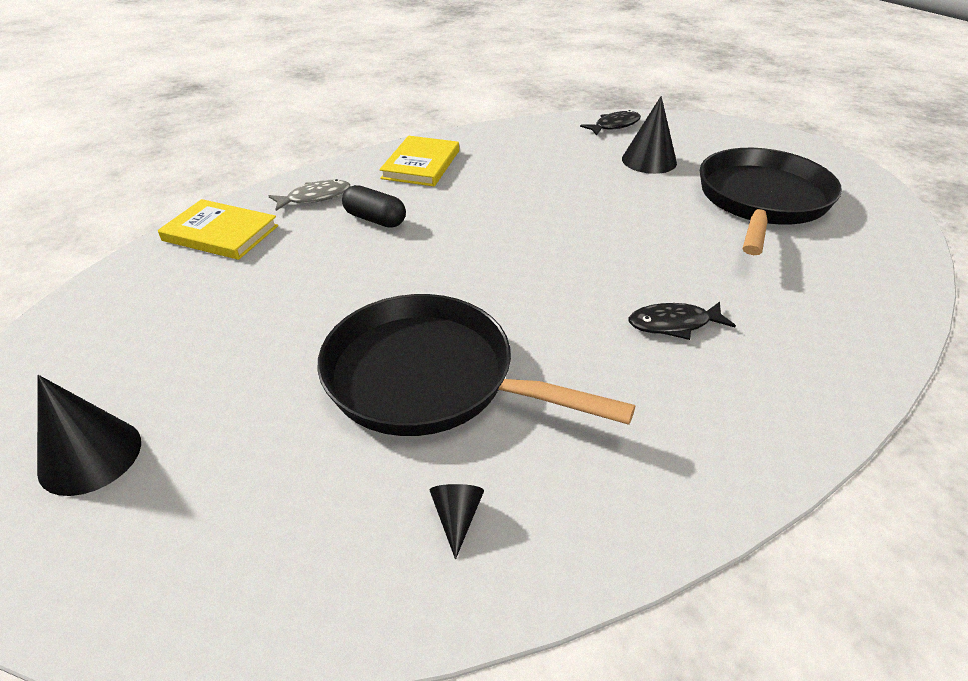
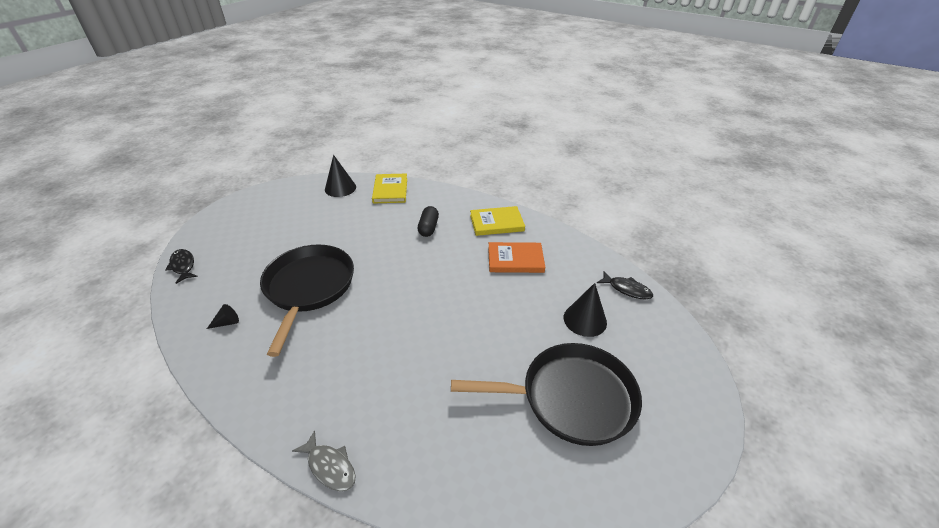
camera: 65 degrees right, 0 degrees up
black cone [37,375,141,496] -> black cone moved to [325,155,356,197]
grey fish [269,179,350,211] -> grey fish moved to [292,430,356,491]
black fish [629,302,736,340] -> black fish moved to [165,249,198,284]
none -> orange book [488,242,545,273]

